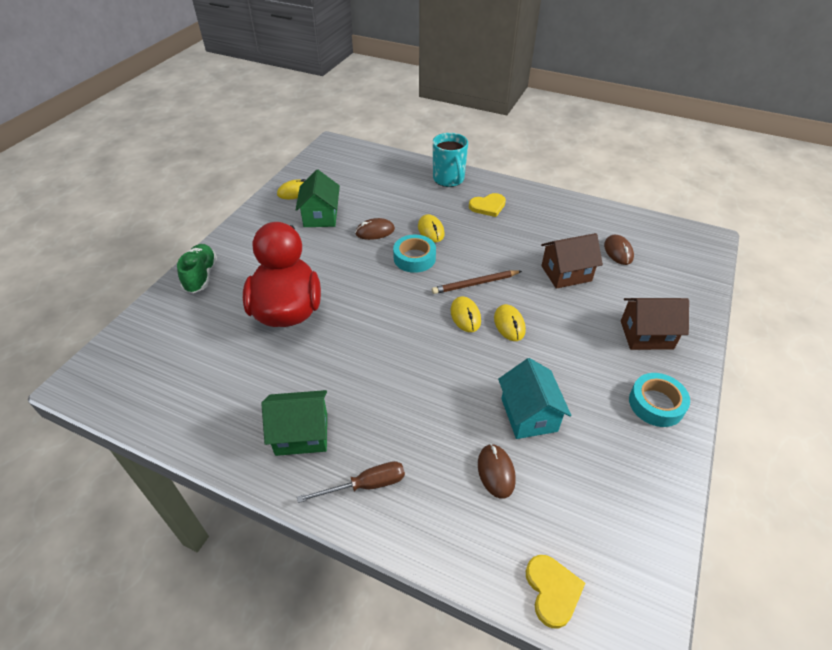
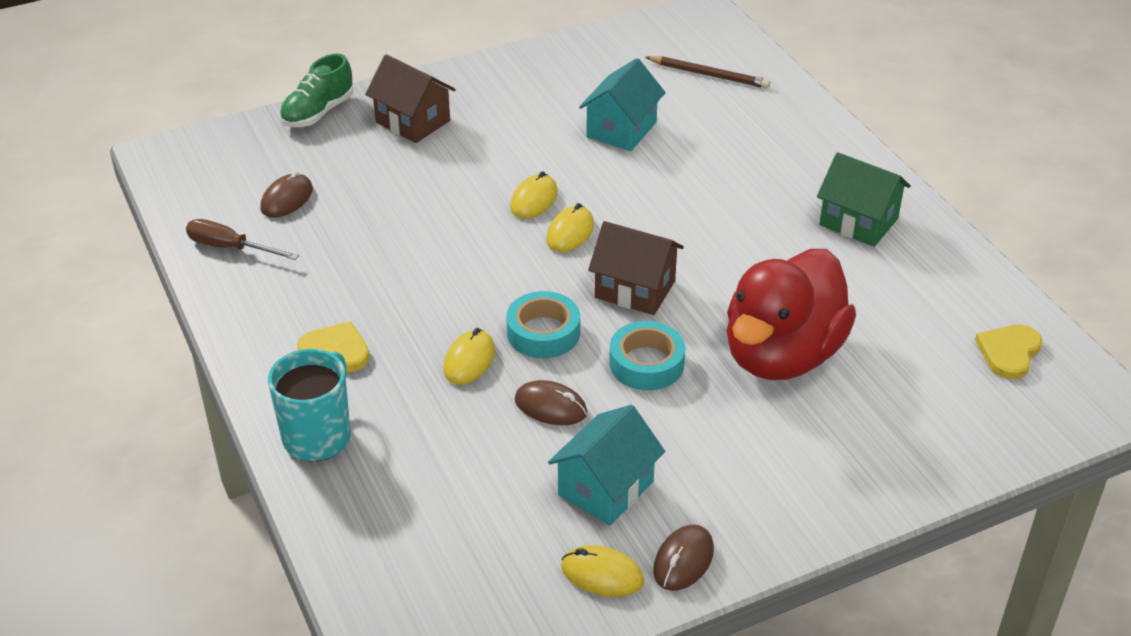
camera: 140 degrees left, 5 degrees down
green shoe [177,244,217,293] -> green shoe moved to [280,54,353,127]
green house [296,170,340,227] -> turquoise house [548,405,665,526]
brown screwdriver [297,461,405,503] -> brown screwdriver moved to [186,219,299,260]
brown pencil [432,271,522,294] -> brown pencil moved to [645,56,770,89]
brown mouse [478,444,516,499] -> brown mouse moved to [653,525,714,591]
yellow heart [526,555,585,629] -> yellow heart moved to [975,325,1042,379]
brown house [541,233,603,289] -> brown house moved to [588,221,684,315]
turquoise tape [629,373,690,427] -> turquoise tape moved to [609,321,686,390]

